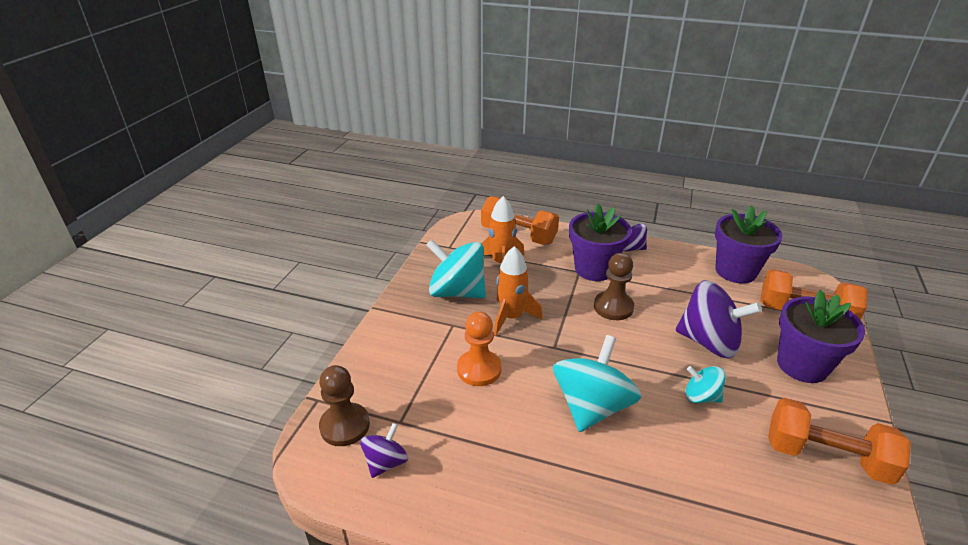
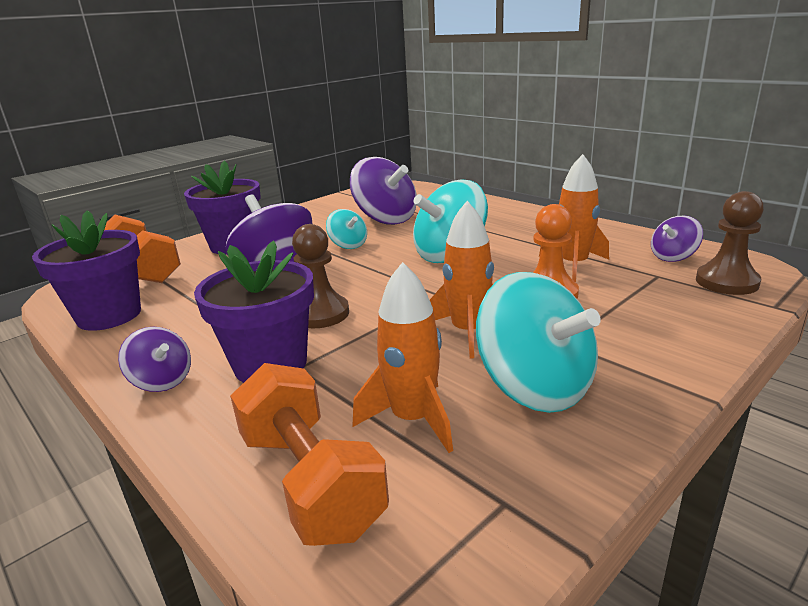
camera: 150 degrees left, 10 degrees down
orange dumbbell [768,398,911,485] -> none
none -> purple spinning top [350,157,417,225]
none -> orange rocket [539,154,609,282]

